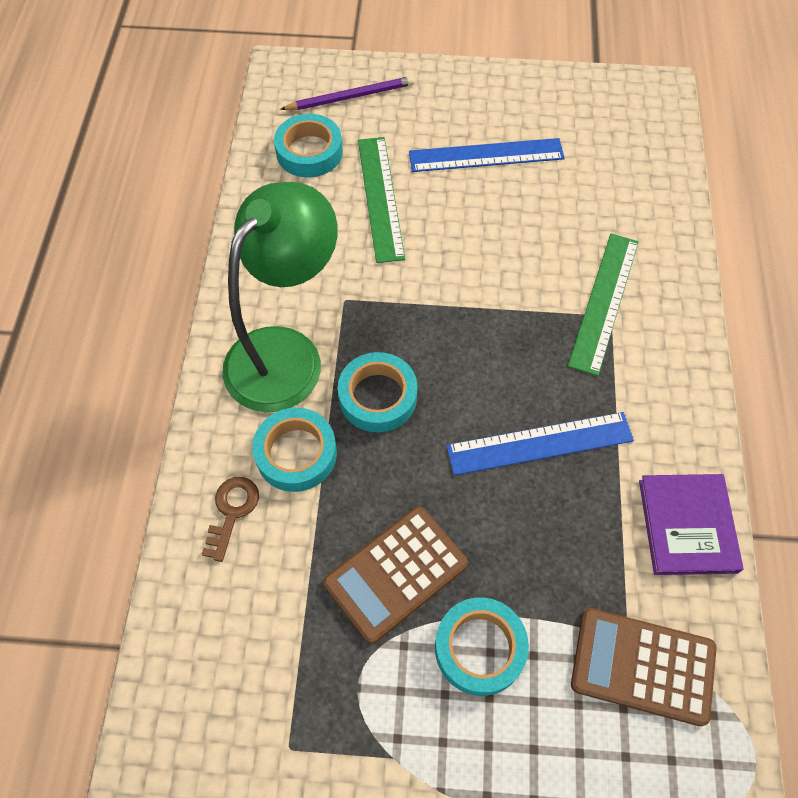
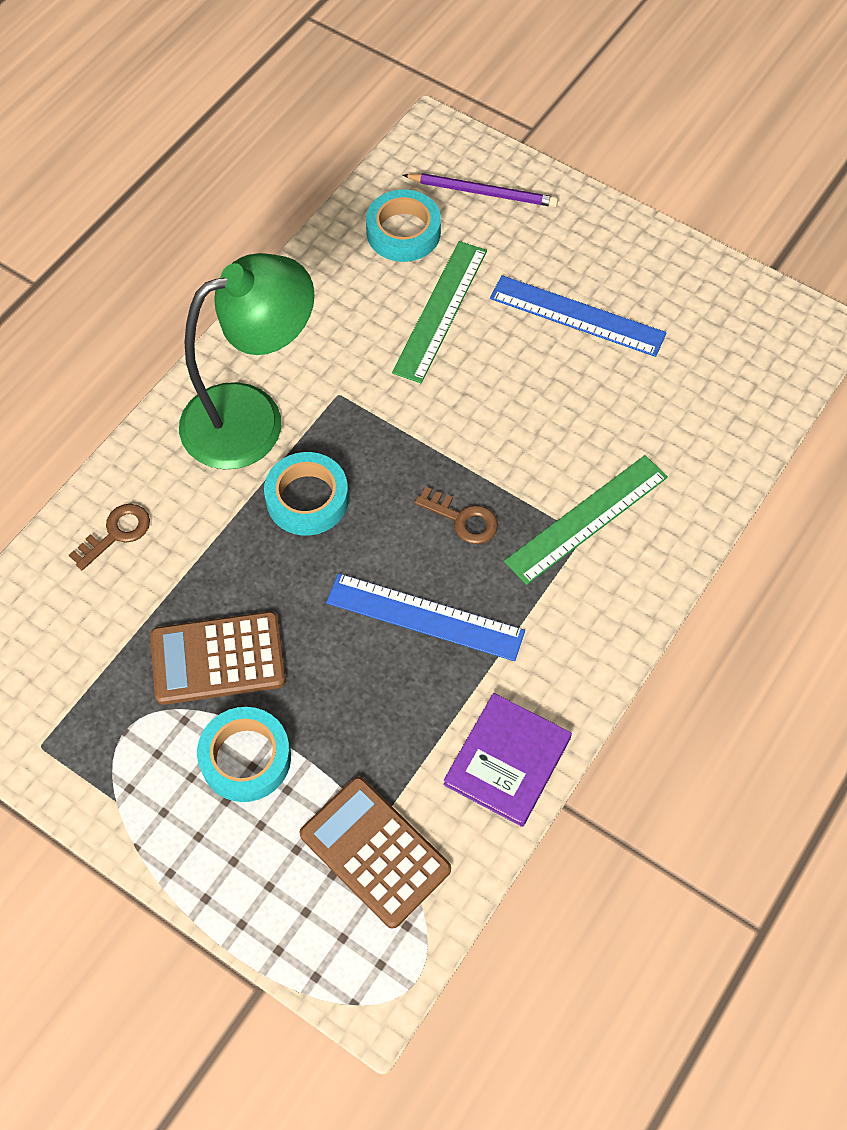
camera: 30 degrees right, 0 degrees up
turquoise tape [252,407,337,492] -> none
none -> brown key [414,487,498,544]

